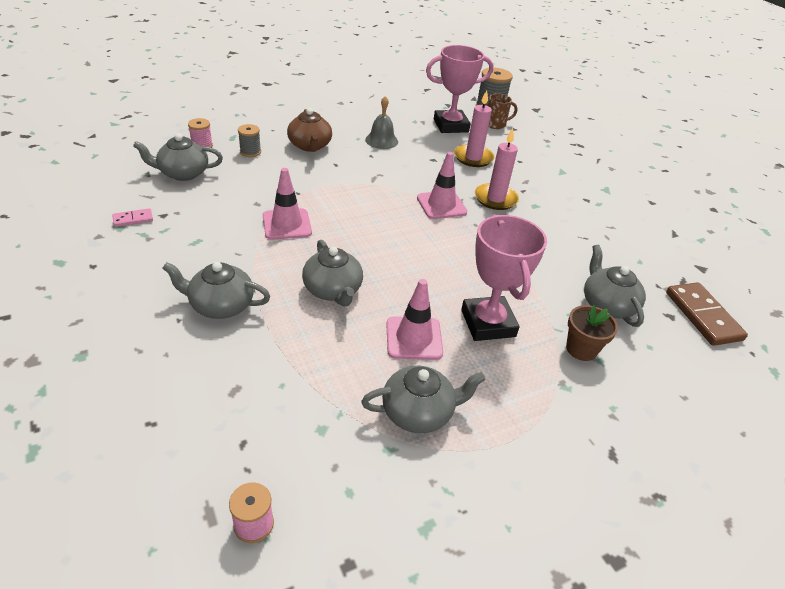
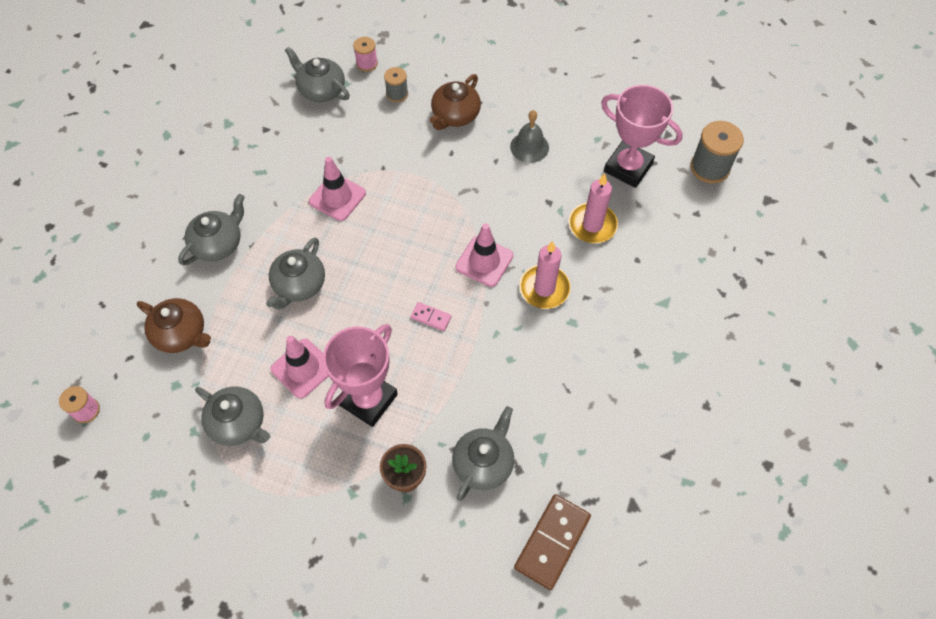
camera: 50 degrees right, 20 degrees up
pink domino [112,208,153,227] -> pink domino moved to [411,302,452,331]
grey teapot [162,262,270,319] -> grey teapot turned 75 degrees clockwise [178,194,245,265]
brown mug [488,93,517,129] -> none
none -> brown teapot [137,298,211,353]

